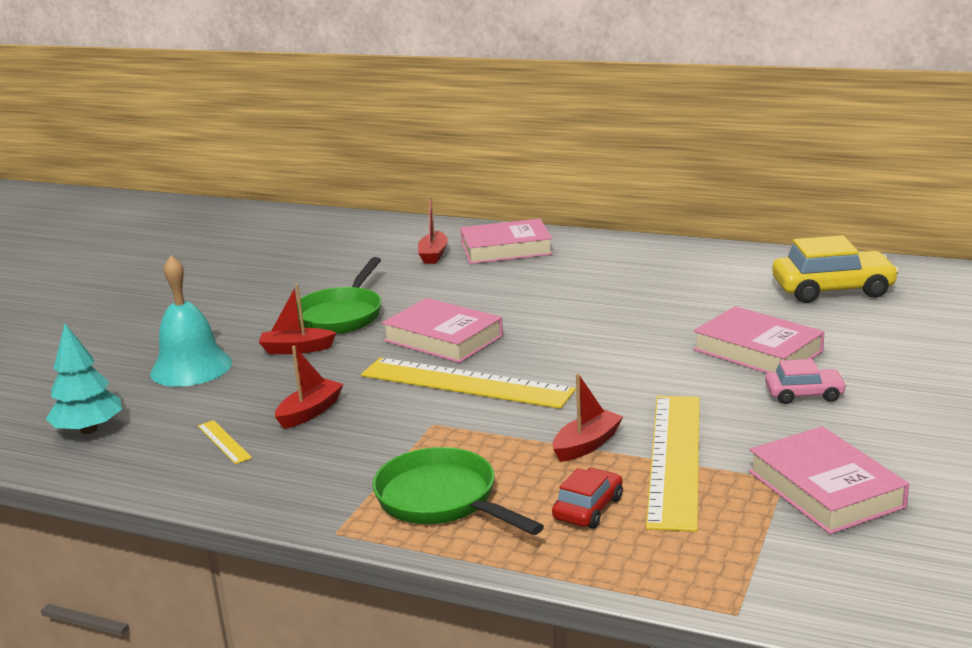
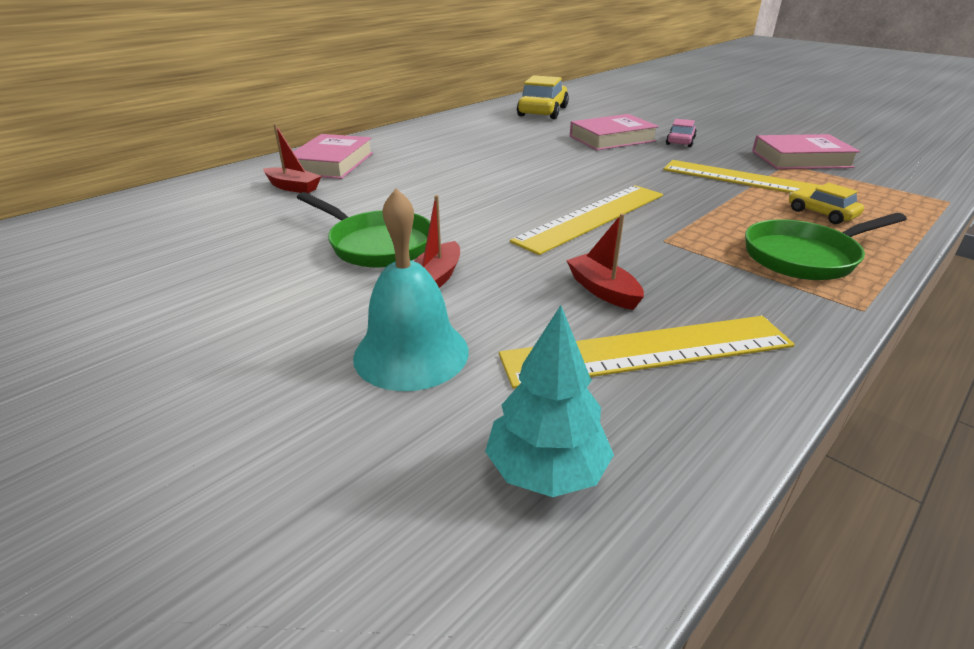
camera: 70 degrees left, 10 degrees up
yellow ruler [198,420,252,464] -> yellow ruler [499,316,795,389], size x2.43
pink book [382,298,503,363] -> none
red car [552,468,623,529] -> yellow car [789,183,864,224]
red boat [553,373,623,462] -> none

